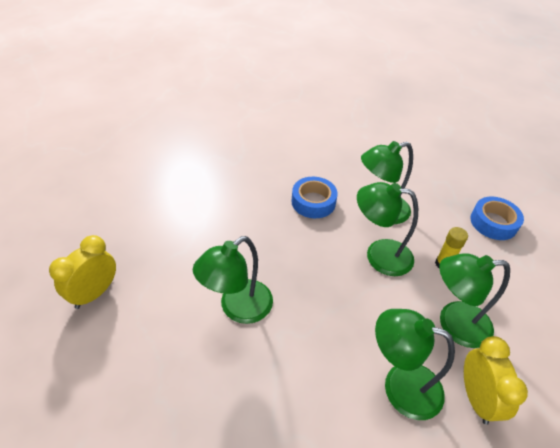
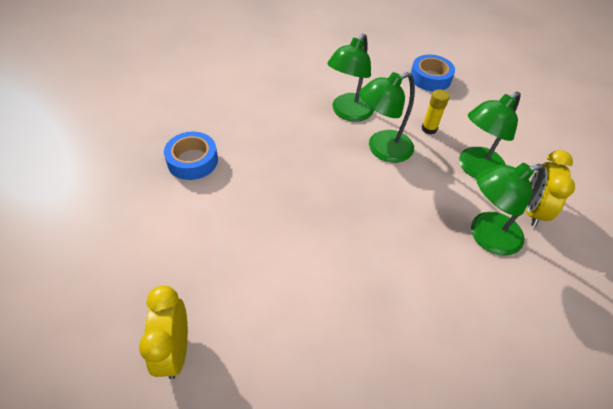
camera: 40 degrees left, 5 degrees up
green lamp [193,236,273,324] -> none
blue tape [291,177,338,218] -> blue tape moved to [164,132,218,180]
yellow clock [464,336,528,425] -> yellow clock turned 120 degrees counterclockwise [526,150,575,227]

